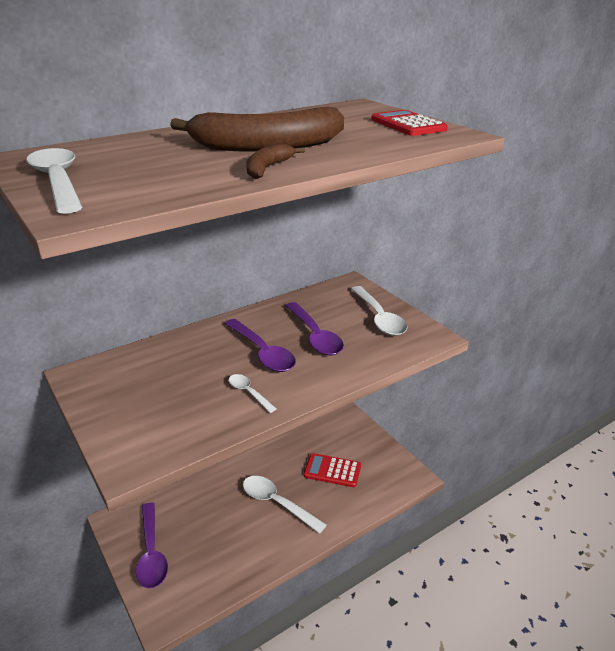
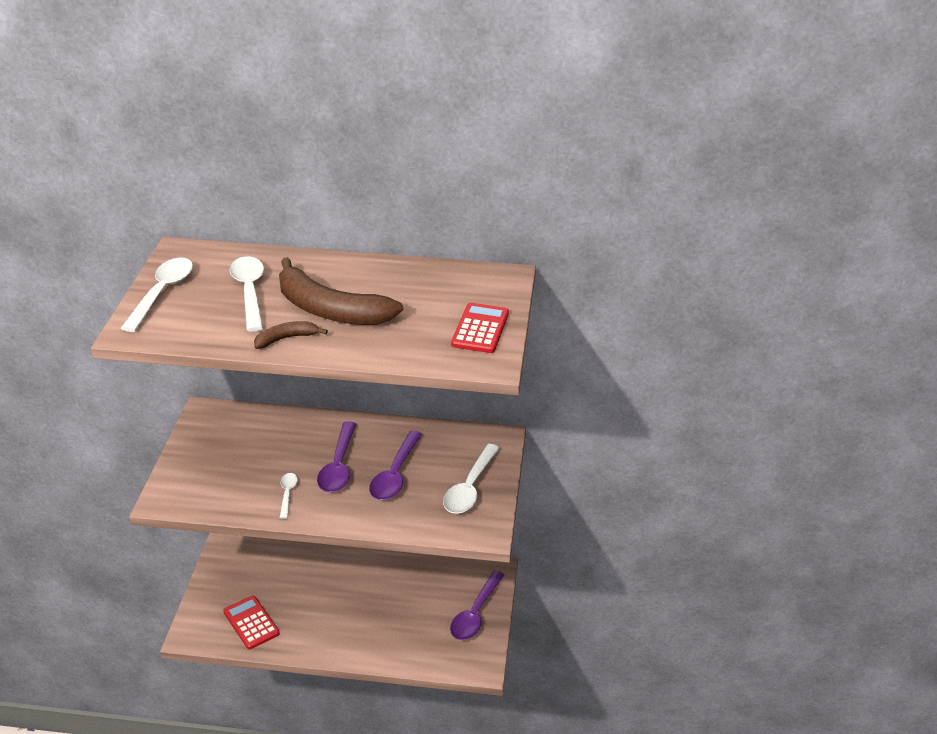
camera: 40 degrees right, 5 degrees up
purple spoon [136,502,168,589] -> purple spoon moved to [450,570,504,640]
white spoon [243,476,327,534] -> white spoon moved to [230,256,264,332]
red calculator [304,453,361,487] -> red calculator moved to [223,596,280,649]

